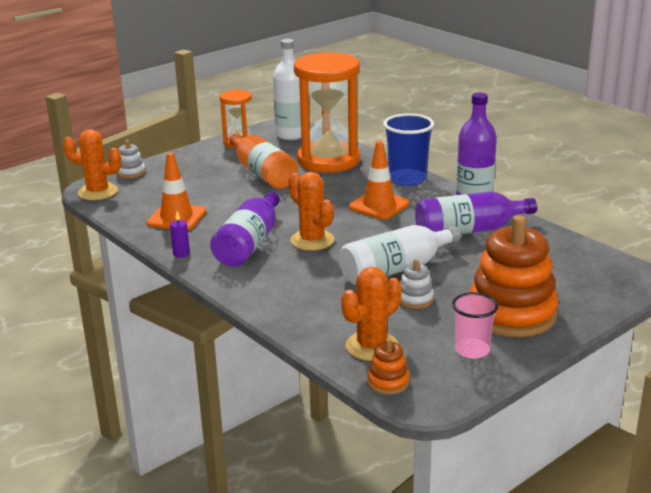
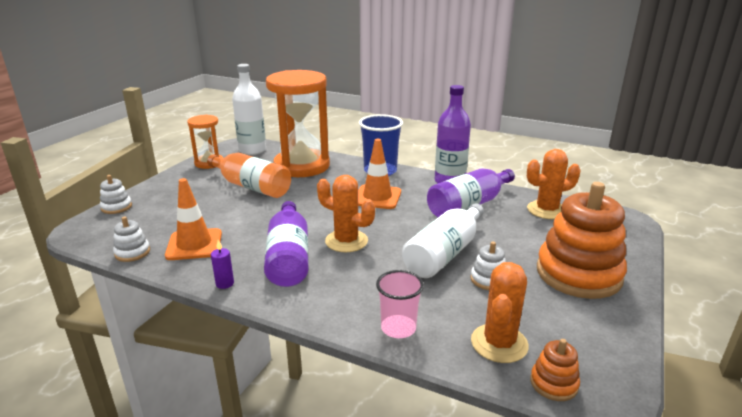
camera: 25 degrees left, 0 degrees up
orange cactus [63,129,122,200] -> orange cactus moved to [527,149,581,219]
pink cup [452,292,498,359] -> pink cup moved to [376,270,424,338]
none -> white stacking toy [113,216,150,262]

